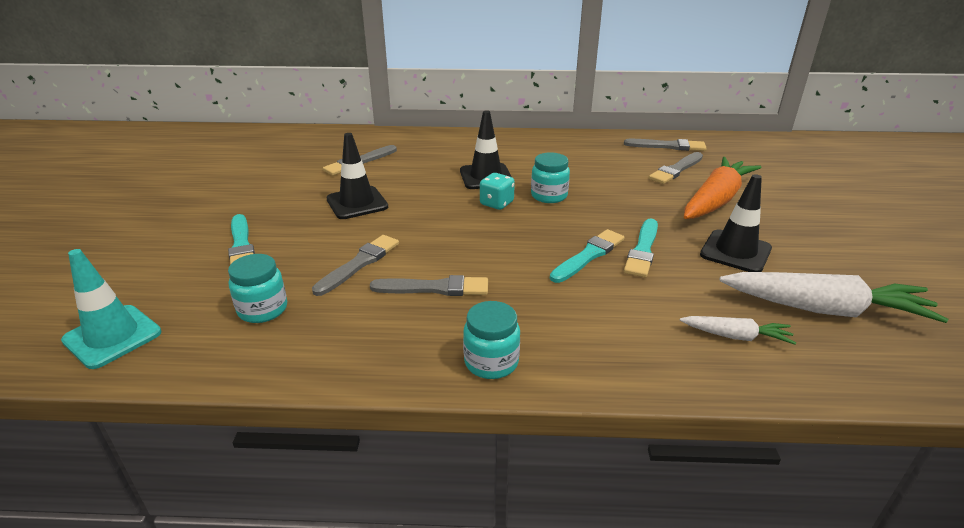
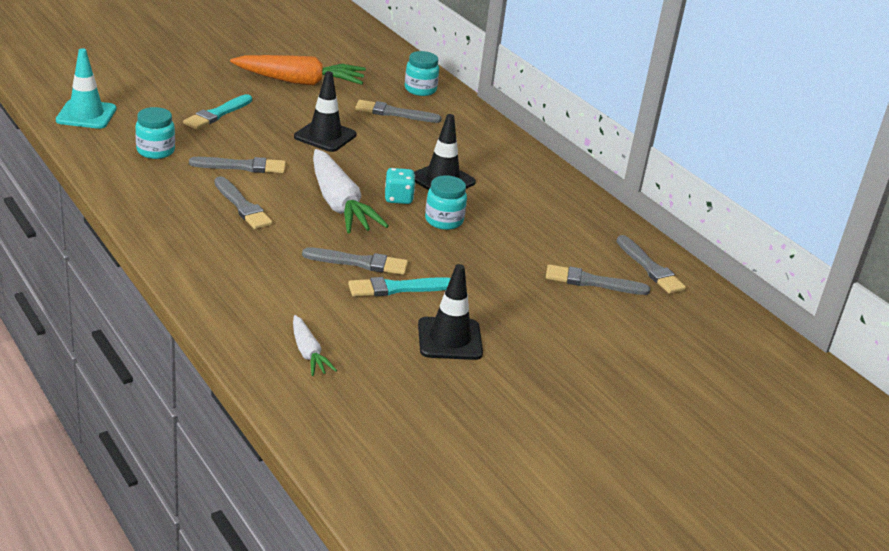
camera: 50 degrees right, 0 degrees up
turquoise jar [463,301,520,379] -> turquoise jar moved to [405,51,439,96]
turquoise brush [550,229,625,283] -> grey brush [302,247,408,275]
orange carrot [684,157,761,219] -> orange carrot moved to [230,55,366,86]
white carrot [719,272,948,323] -> white carrot moved to [313,149,389,234]

